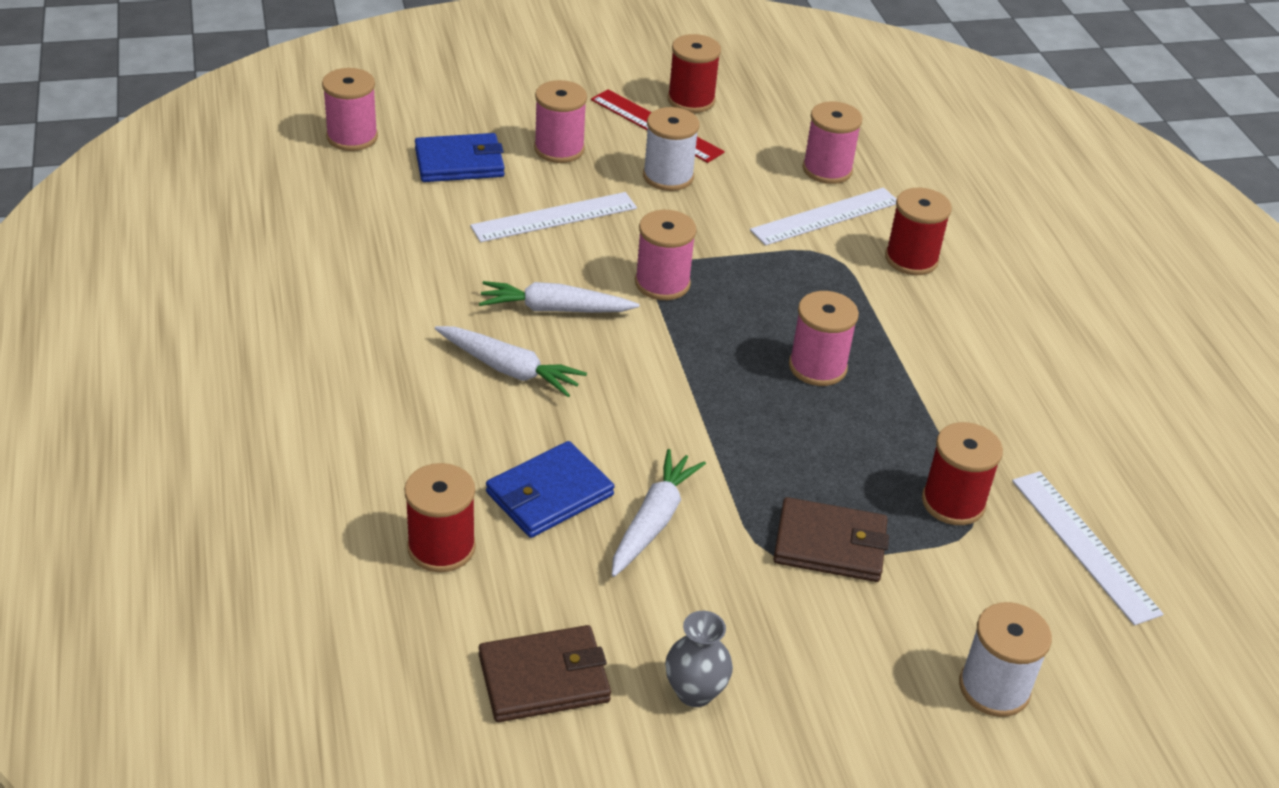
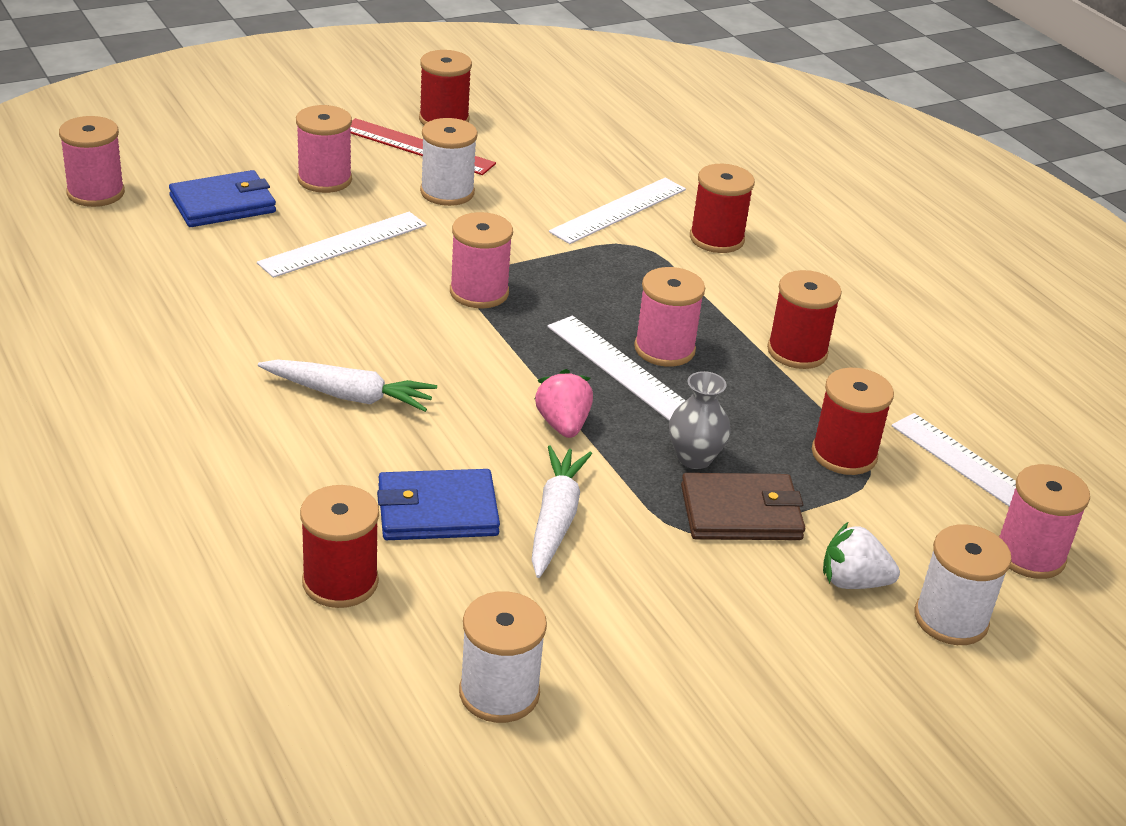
camera: 15 degrees left, 5 degrees down
white carrot [479,281,640,313] -> none
brown wallet [479,625,611,722] -> white spool [459,591,547,723]
blue wallet [486,441,614,538] -> blue wallet turned 45 degrees clockwise [377,469,500,540]
grey vase [665,611,733,707] -> grey vase moved to [669,371,731,469]
pink spool [802,101,863,184] -> pink spool moved to [998,464,1090,579]
none -> pink strawberry [535,369,593,438]
none -> white ruler [547,316,686,421]
none -> red spool [767,270,842,369]
none -> white strawberry [823,522,900,589]

